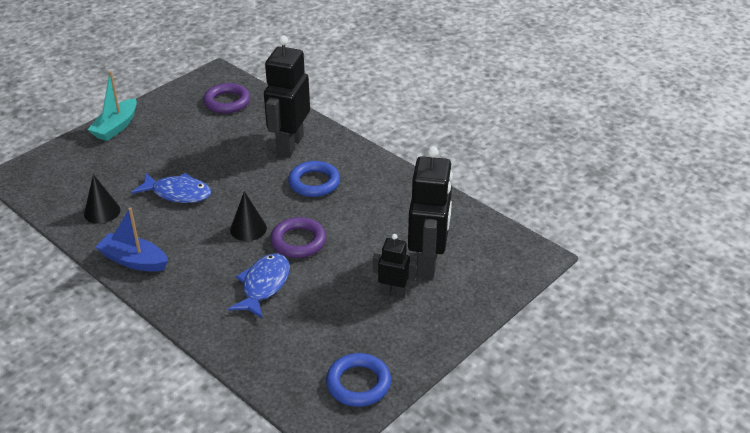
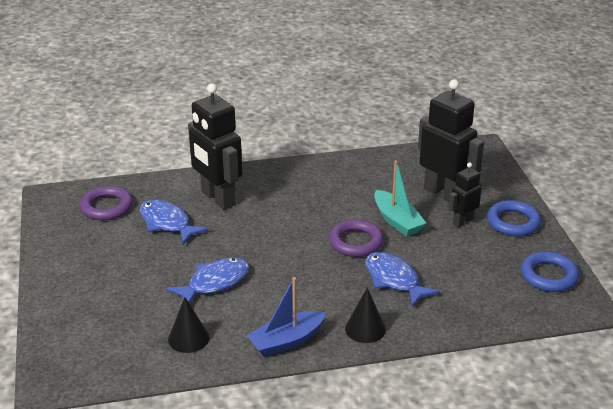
camera: 55 degrees left, 5 degrees down
turquoise boat [87,71,137,141] -> turquoise boat moved to [374,160,426,237]
black cone [230,191,267,241] -> black cone moved to [345,288,386,343]
blue ring [288,161,340,197] -> blue ring moved to [487,200,541,236]
none -> blue fish [140,200,209,244]

